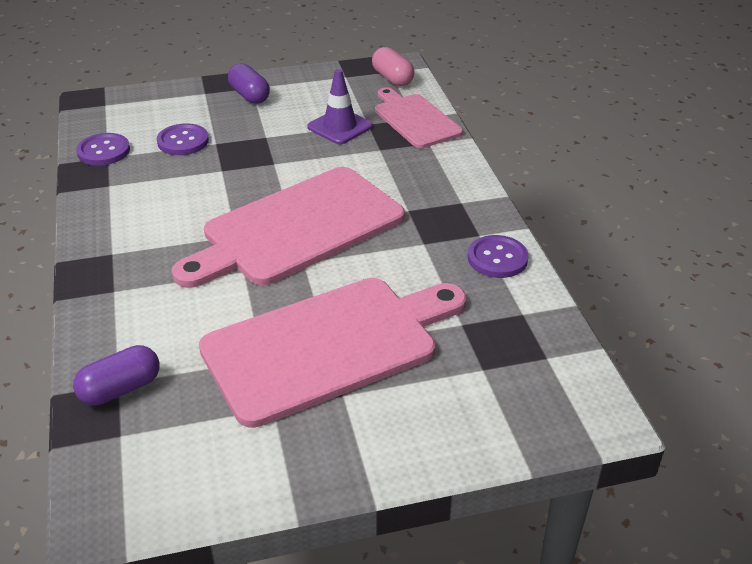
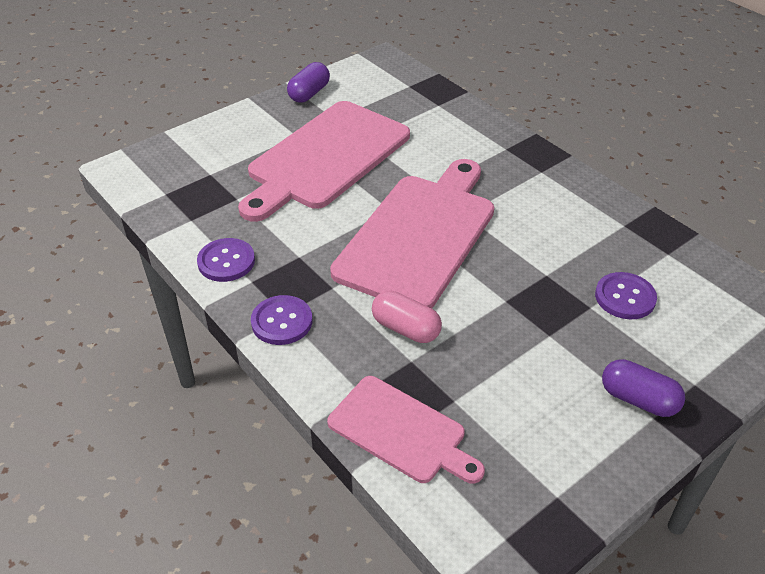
camera: 155 degrees right, 5 degrees up
purple capsule [73,345,160,406] -> purple capsule moved to [287,62,330,103]
purple button [76,133,130,166] -> purple button moved to [251,295,312,345]
purple traffic cone [307,69,373,144] -> none
pink capsule [372,47,415,86] -> pink capsule moved to [372,291,442,343]

